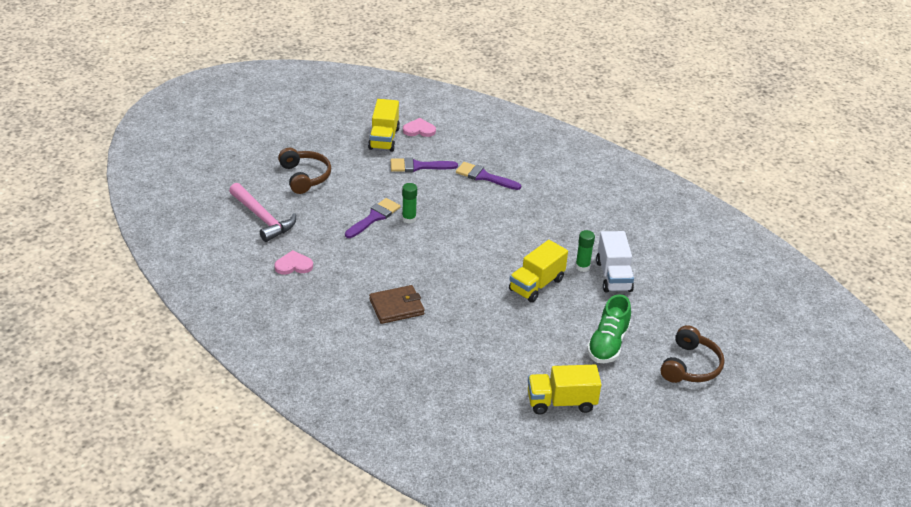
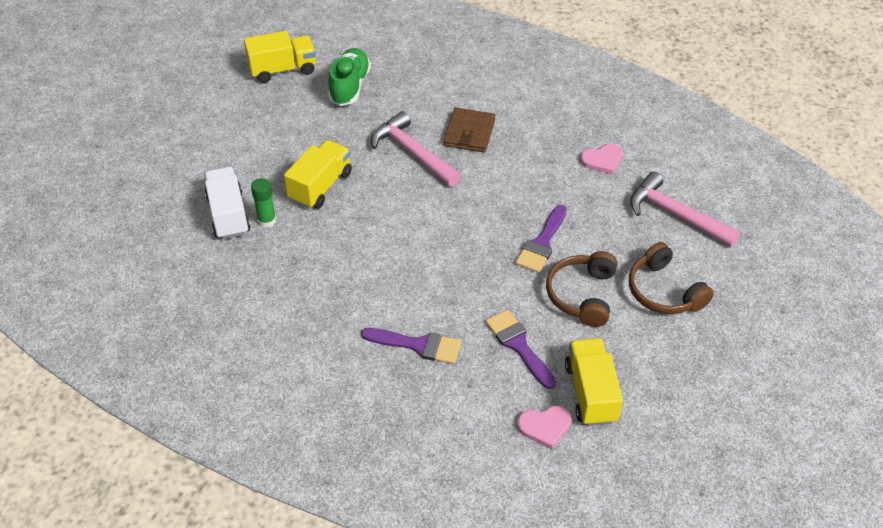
camera: 170 degrees right, 10 degrees up
brown wallet [369,285,425,324] -> brown wallet turned 45 degrees counterclockwise [443,108,495,153]
purple brush [391,157,458,172] -> purple brush turned 105 degrees counterclockwise [486,310,556,389]
green glue stick [402,183,417,224] -> none
green shoe [587,294,631,363] -> green shoe moved to [328,48,371,106]
brown headphones [660,325,724,383] -> brown headphones moved to [546,251,617,327]
none -> pink hammer [371,111,461,187]

